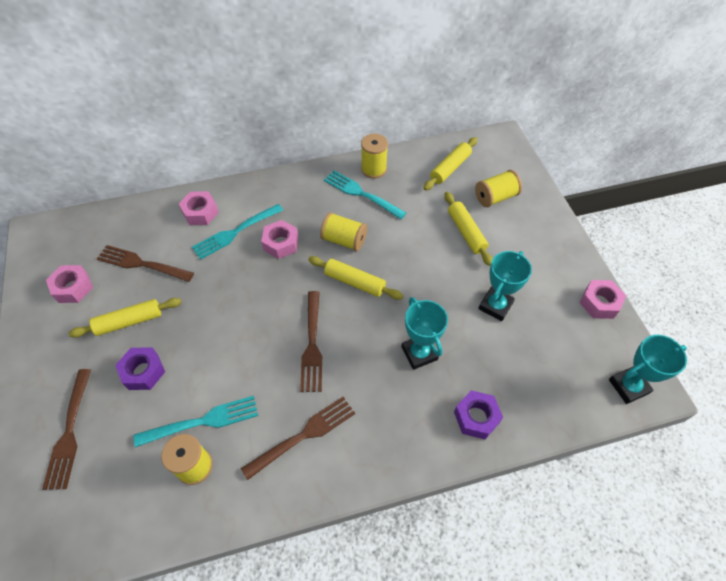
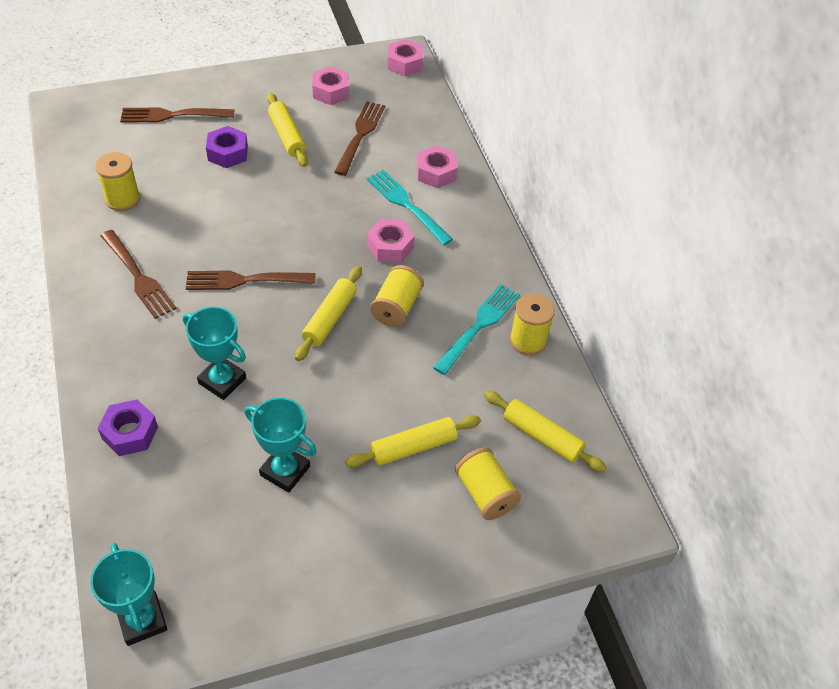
camera: 85 degrees right, 5 degrees down
turquoise fork [133,396,258,447] -> none
turquoise trophy [401,297,448,370] -> turquoise trophy turned 60 degrees clockwise [183,307,246,400]
pink nut [579,280,626,319] -> pink nut moved to [388,39,423,76]

